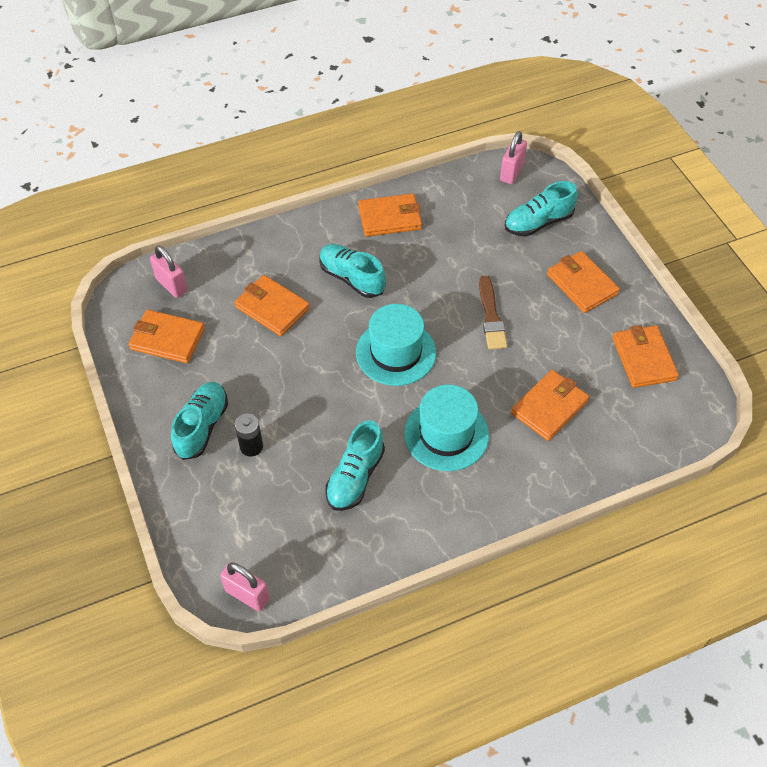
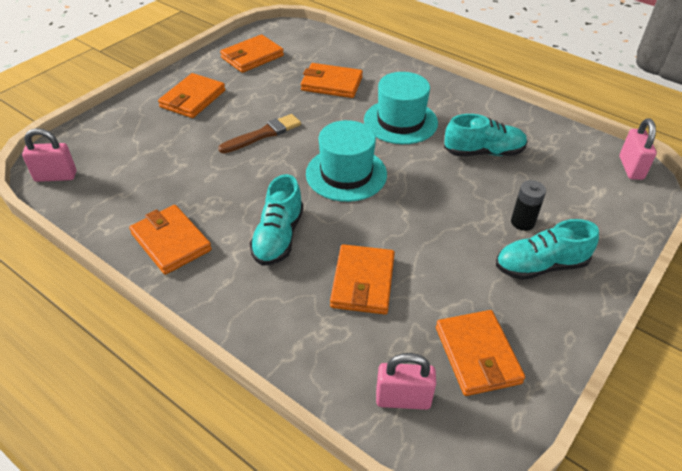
camera: 120 degrees left, 10 degrees down
pink padlock [150,246,188,298] -> pink padlock turned 75 degrees clockwise [376,353,436,410]
turquoise shoe [505,181,578,236] -> none

